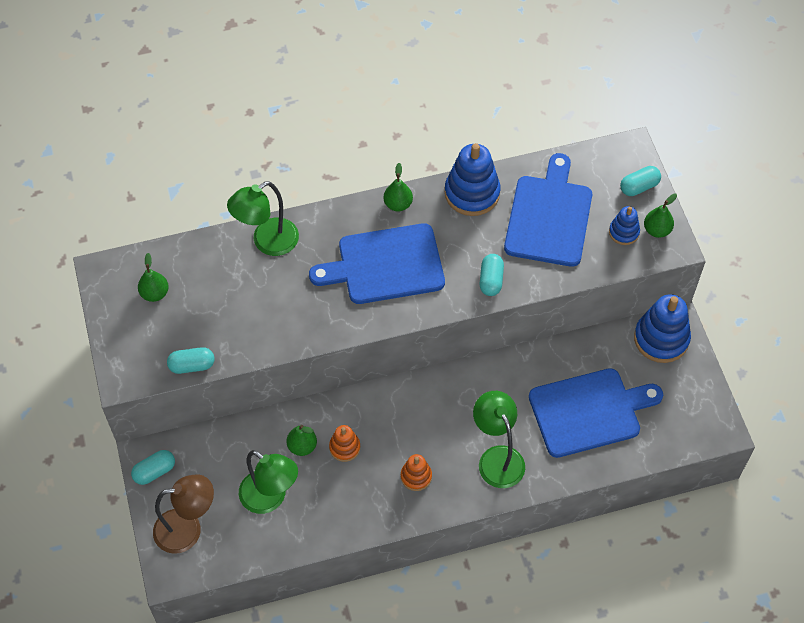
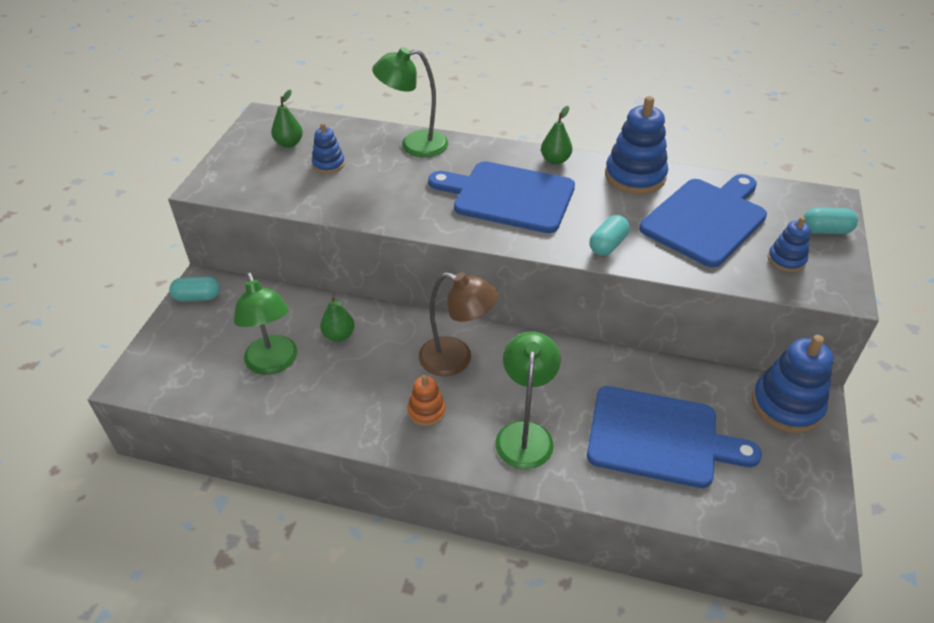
camera: 30 degrees right, 15 degrees down
brown lamp [153,474,214,554] -> brown lamp moved to [419,272,498,376]
turquoise capsule [167,347,214,374] -> none
orange stacking toy [329,425,360,462] -> none
green pear [644,193,677,238] -> none
none -> blue stacking toy [312,123,345,174]

